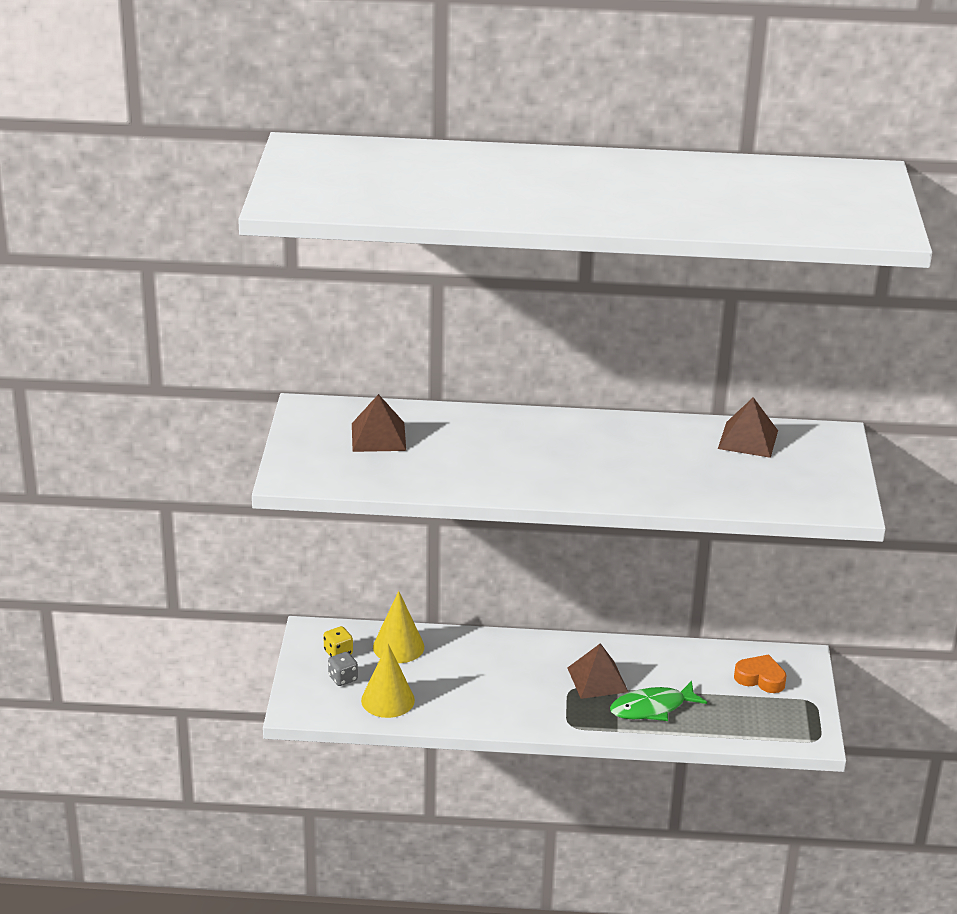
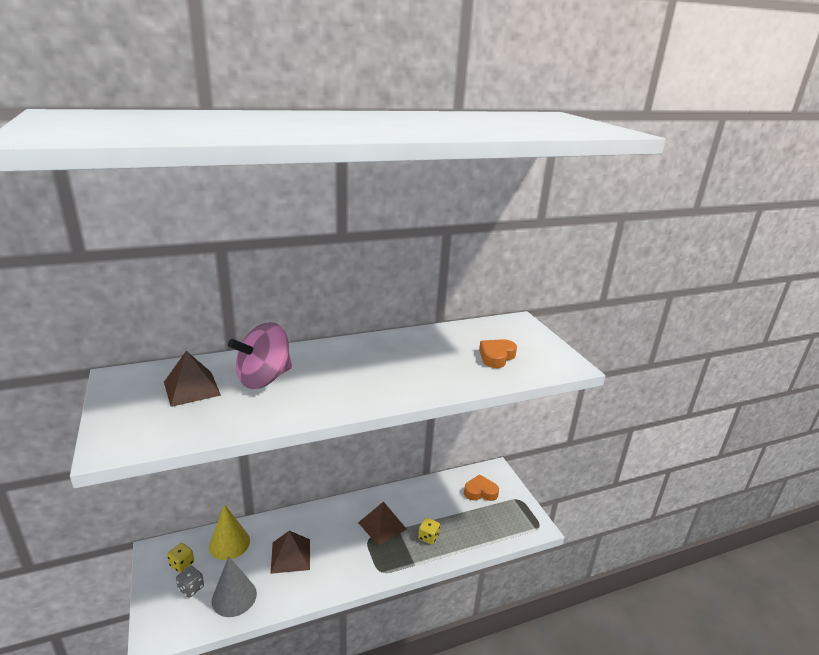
camera: 25 degrees left, 5 degrees down
yellow cone [361,643,415,718] -> grey cone [212,556,257,617]
green fish [610,681,707,721] -> yellow dice [418,518,440,544]
brown pyramid [718,397,778,458] -> brown pyramid moved to [270,531,310,574]
none -> pink spinning top [228,322,292,389]
none -> orange heart [479,339,517,368]

